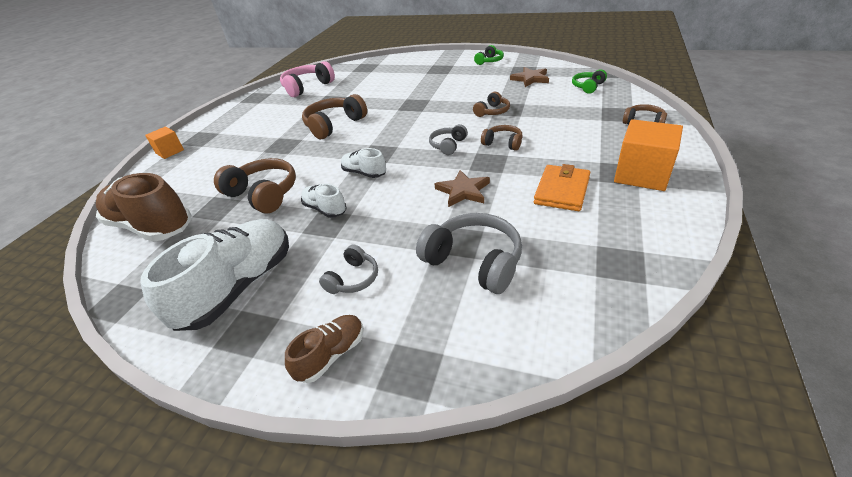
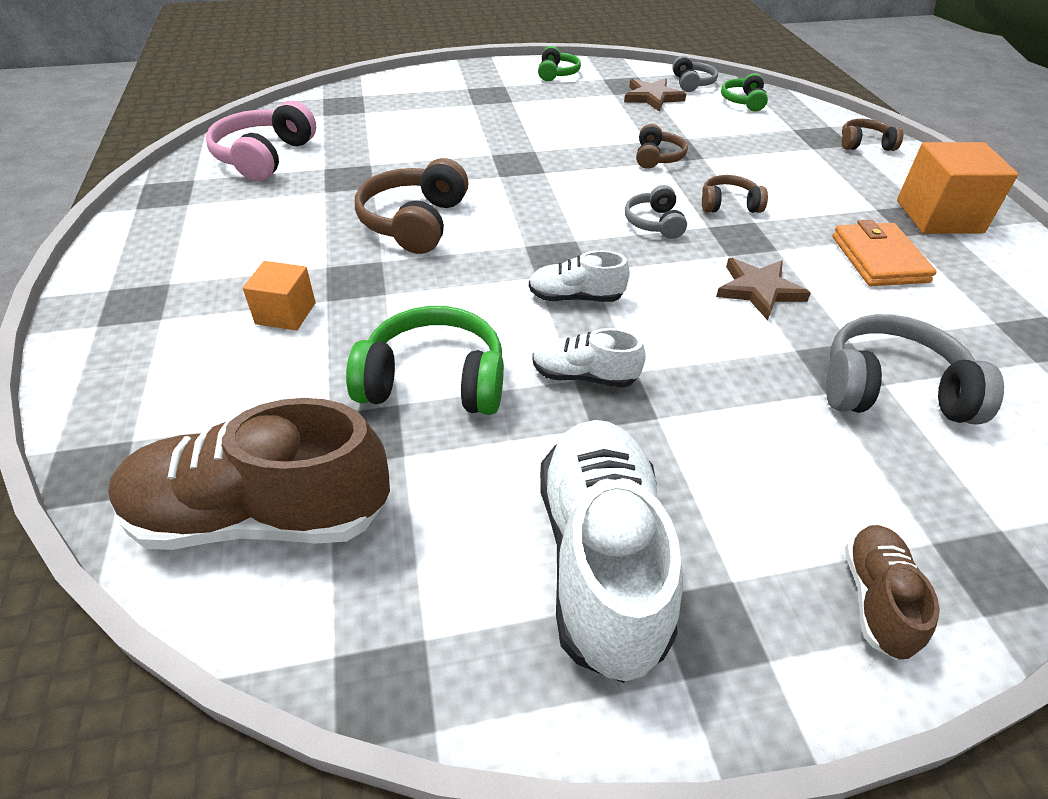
camera: 35 degrees left, 5 degrees up
orange cube [145,127,184,159] -> orange cube moved to [243,261,315,330]
brown headphones [214,158,296,213] -> green headphones [346,306,504,415]
grey headphones [319,244,378,294] -> grey headphones moved to [672,56,718,92]

